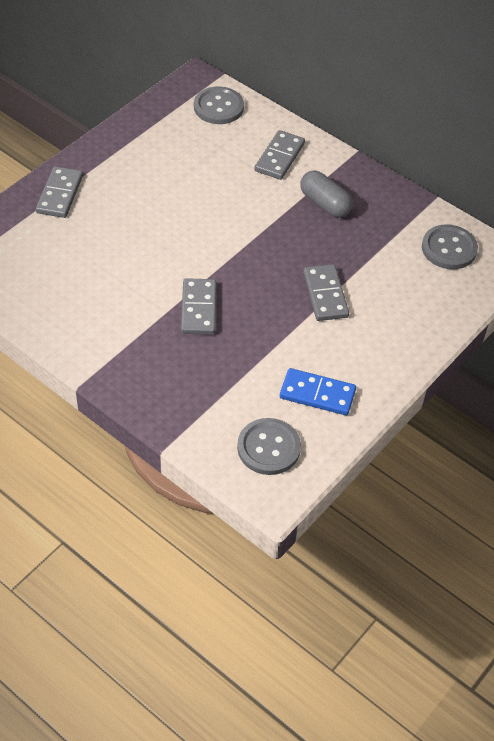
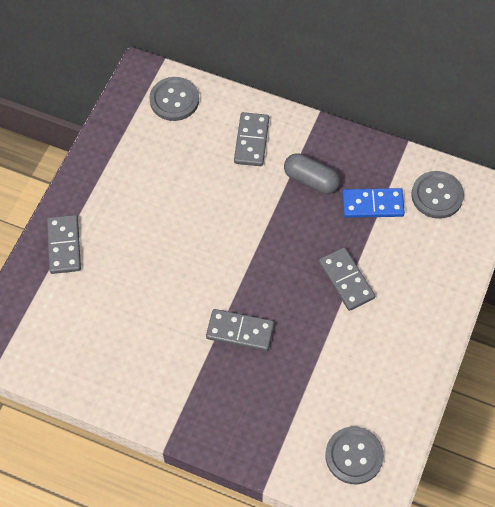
camera: 15 degrees left, 10 degrees up
grey domino [181,278,217,335] -> grey domino turned 60 degrees counterclockwise [206,309,274,351]
blue domino [280,368,356,415] -> blue domino moved to [342,188,405,218]

